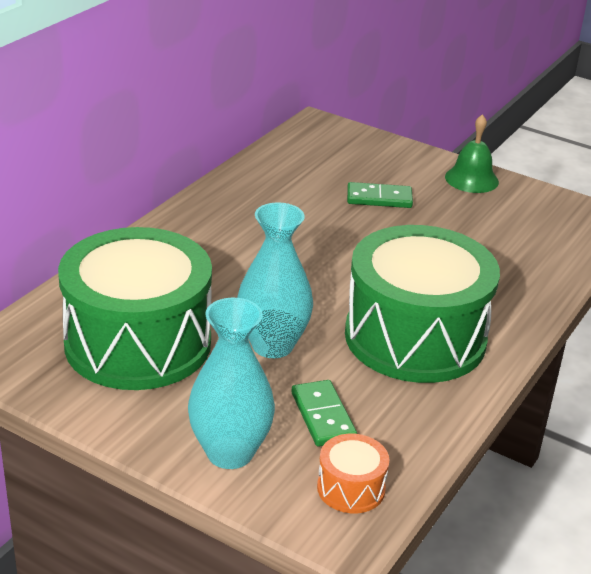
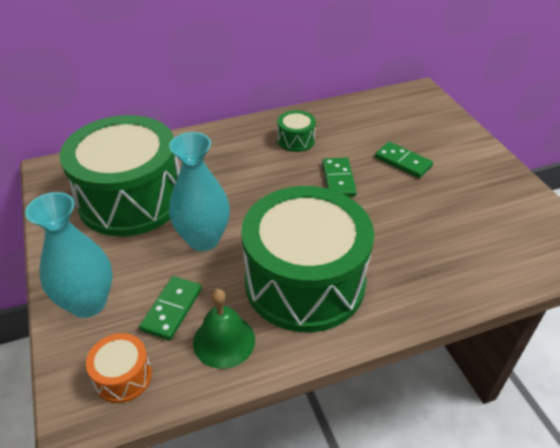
camera: 40 degrees right, 10 degrees up
green bell [445,114,499,193] -> green bell moved to [193,289,255,369]
none -> green drum [277,110,316,152]
none -> green domino [322,157,357,197]

